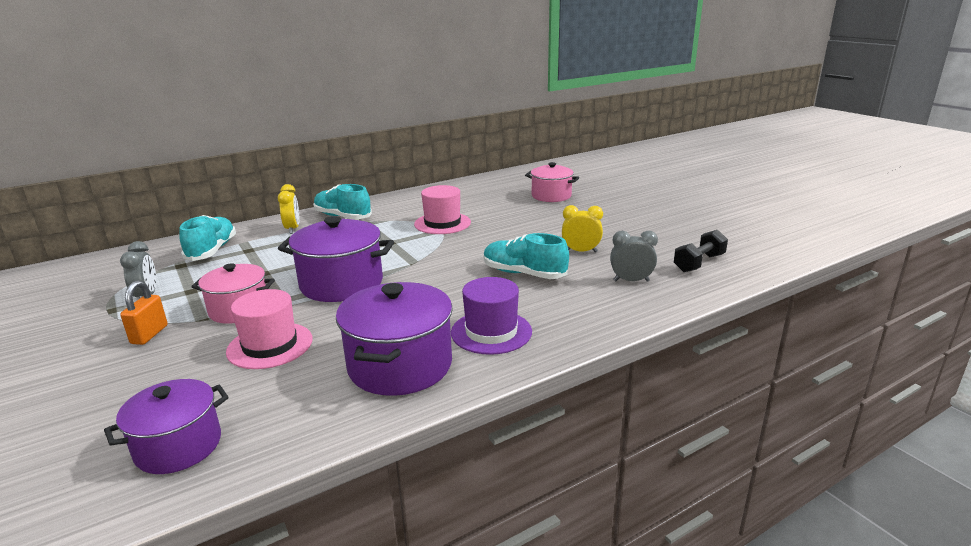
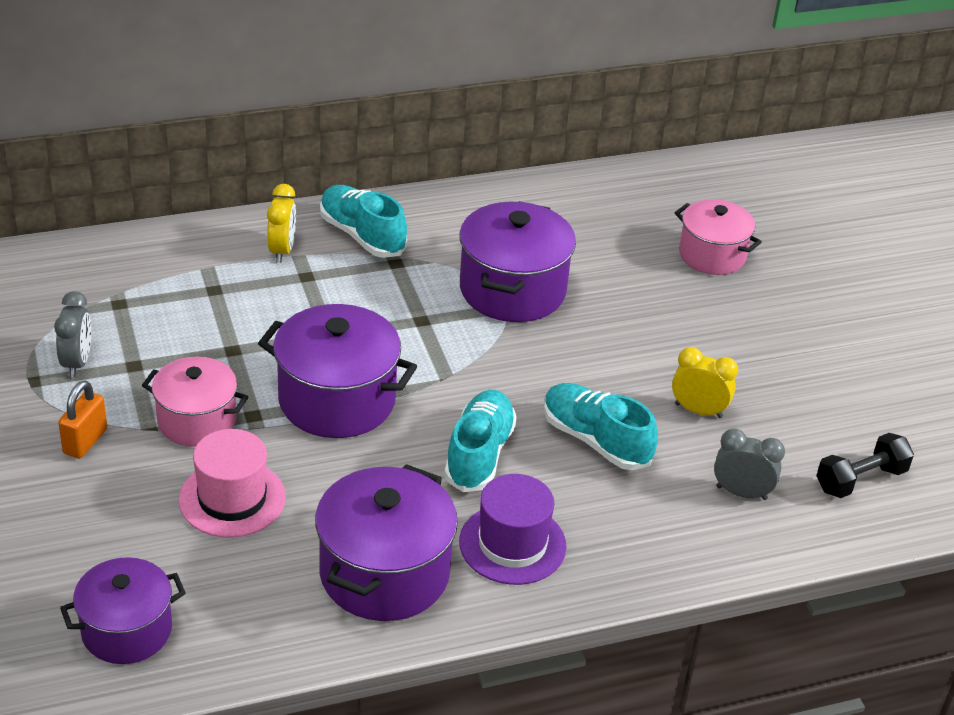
camera: 10 degrees right, 15 degrees up
turquoise shoe [179,215,236,261] -> turquoise shoe moved to [444,390,517,492]
pink hat [414,185,471,234] -> purple pot [459,201,576,322]

